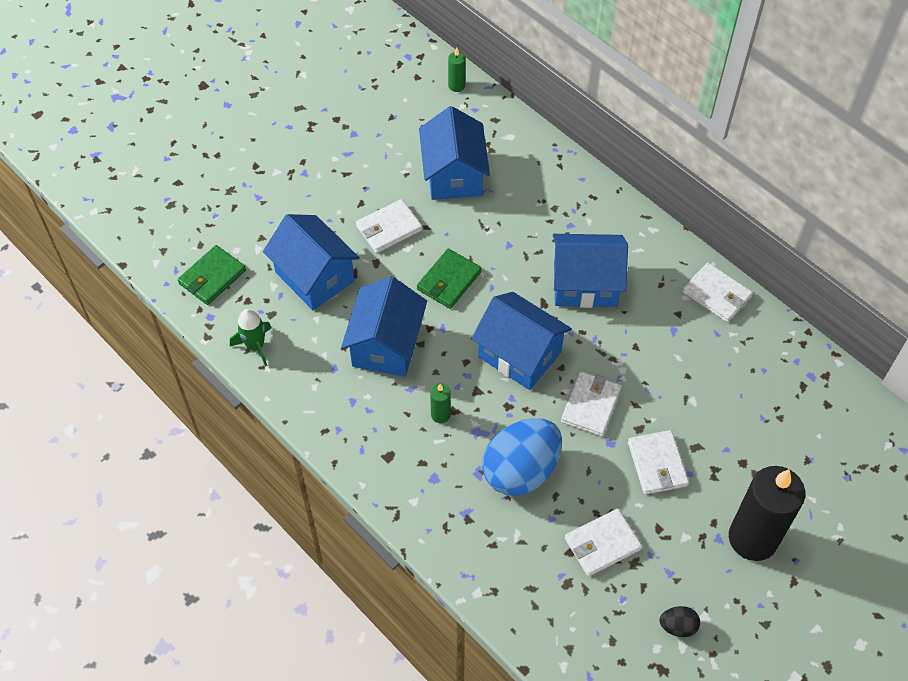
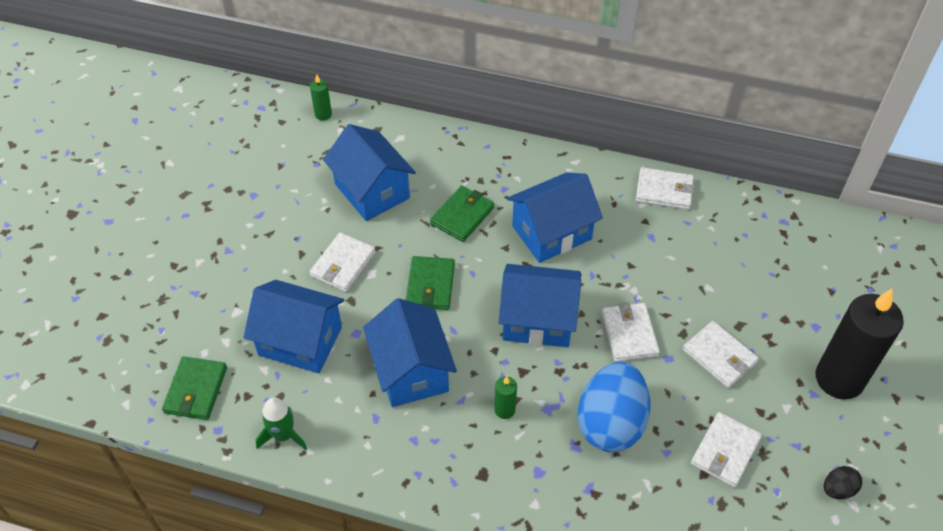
camera: 30 degrees left, 5 degrees down
none -> green wallet [430,185,494,242]

